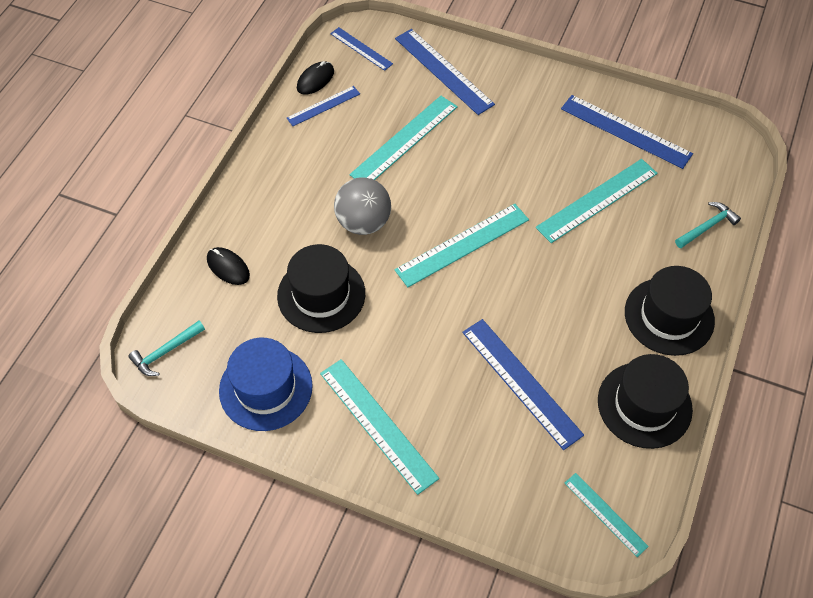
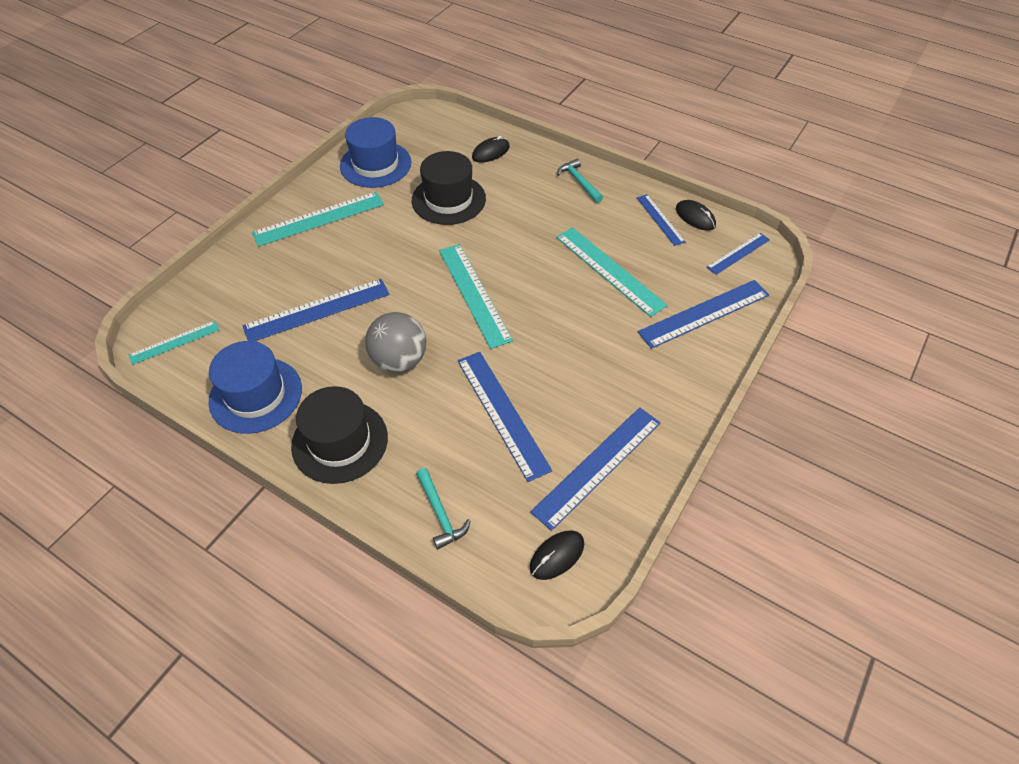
camera: 100 degrees right, 5 degrees down
turquoise hammer [128,321,205,376] -> turquoise hammer moved to [557,158,603,203]
grey ball [334,177,391,235] -> grey ball moved to [365,312,426,373]
turquoise ruler [536,159,658,243] -> blue ruler [458,352,552,482]
black hat [598,354,693,449] -> blue hat [208,341,302,434]
none -> black mouse [530,530,584,580]

